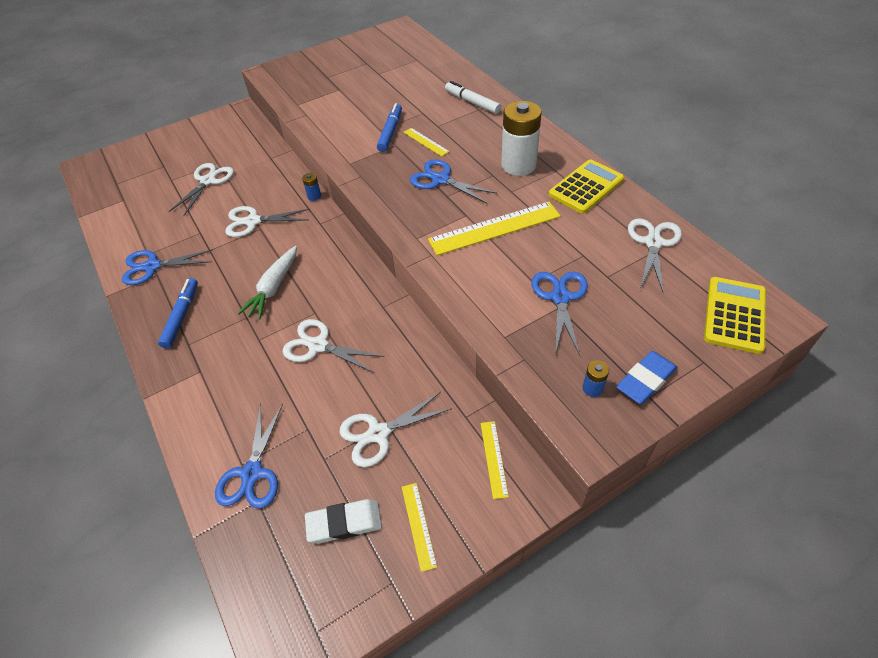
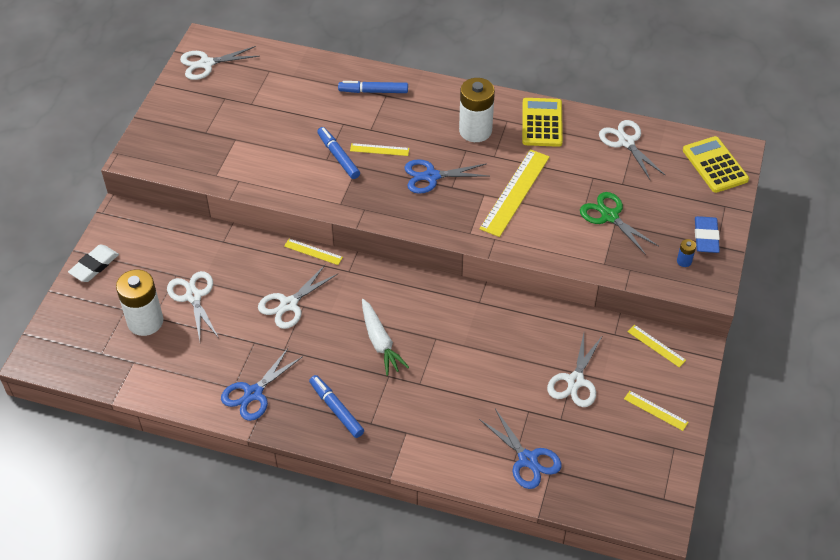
camera: 45 degrees left, 0 degrees up
white scissors [282,319,384,373] -> white scissors moved to [180,46,260,80]
blue battery [302,173,321,201] -> yellow ruler [284,239,343,265]
white eraser [305,499,382,543] -> white eraser moved to [68,245,119,282]
white marker [445,81,501,114] -> blue marker [338,81,408,93]
blue scissors [532,272,588,355] -> green scissors [580,192,659,255]
none -> white battery [116,269,164,336]

